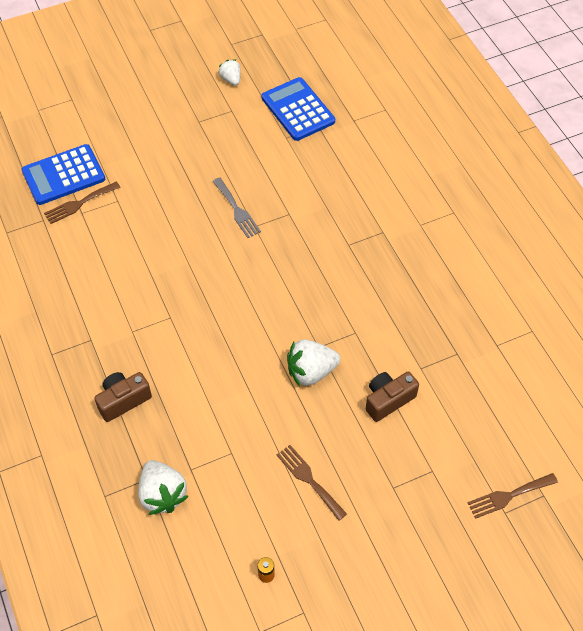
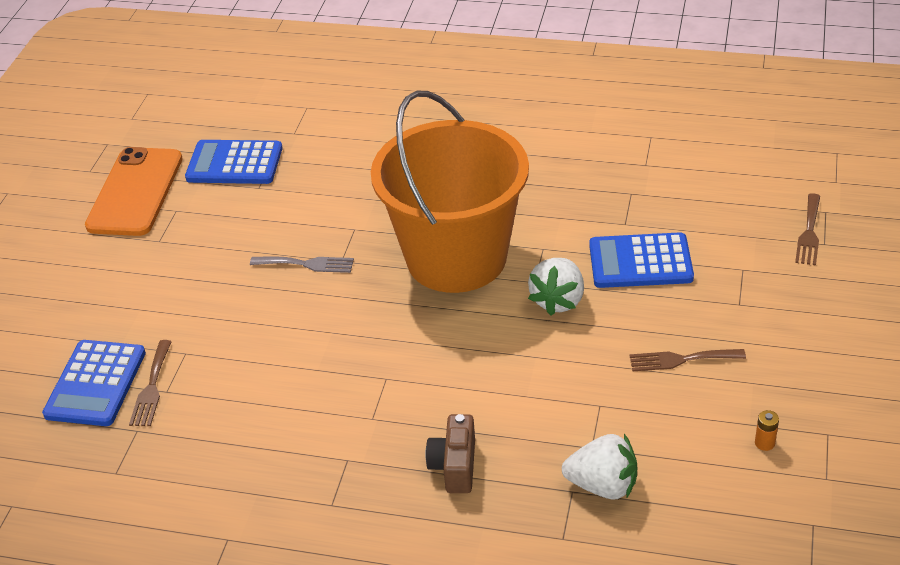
camera: 50 degrees left, 15 degrees down
white strawberry [218,60,241,86] -> orange phone [85,147,183,236]
brown camera [366,371,419,422] -> blue calculator [589,232,694,288]
none -> orange bucket [371,90,529,293]

